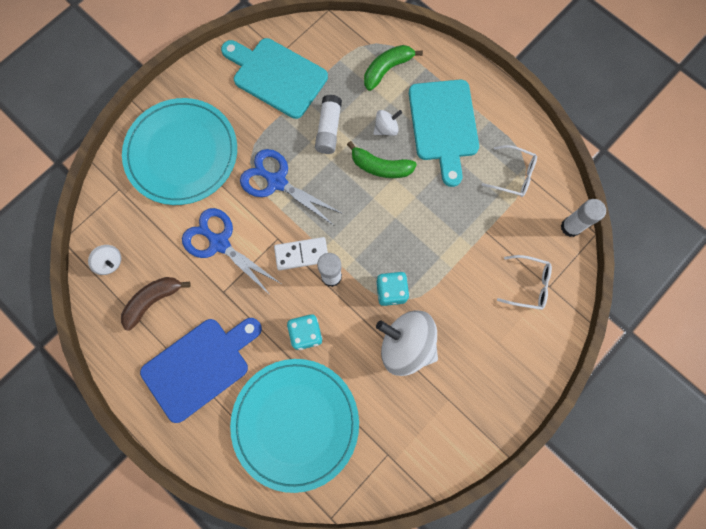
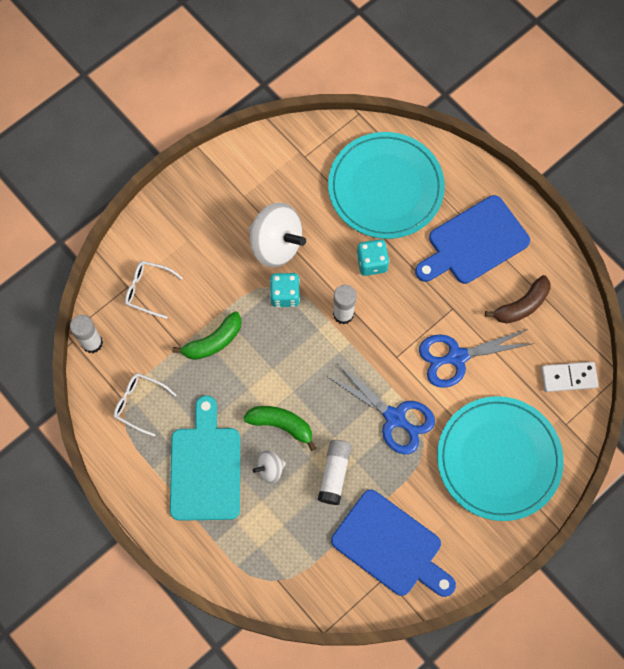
camera: 175 degrees left, 5 degrees down
white spinning top [88,245,121,275] -> none
blue scissors [182,208,281,296] -> blue scissors turned 120 degrees clockwise [419,329,535,388]
turquoise cutting board [221,38,328,119] -> blue cutting board [331,490,456,597]
white domino [274,237,328,270] -> white domino moved to [541,362,599,392]
green banana [364,45,423,91] -> green banana moved to [172,311,241,360]

